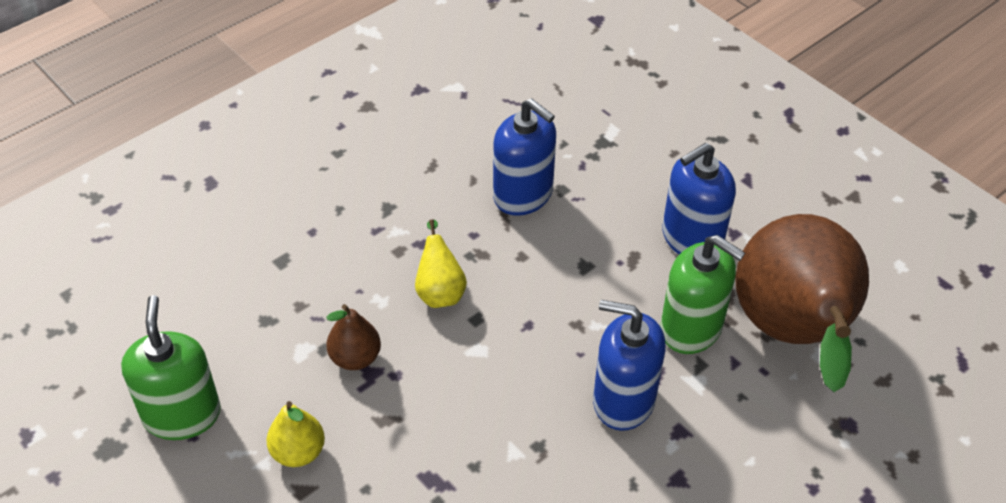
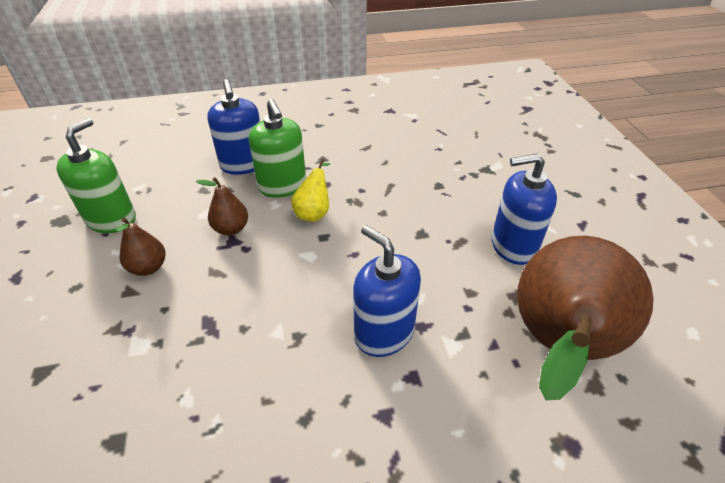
camera: 30 degrees right, 5 degrees down
yellow pear [267,401,325,467] -> brown pear [116,217,166,276]
blue soap dispenser [493,98,556,216] -> blue soap dispenser moved to [207,79,260,175]
green soap dispenser [660,235,745,354] -> green soap dispenser moved to [249,99,306,198]

